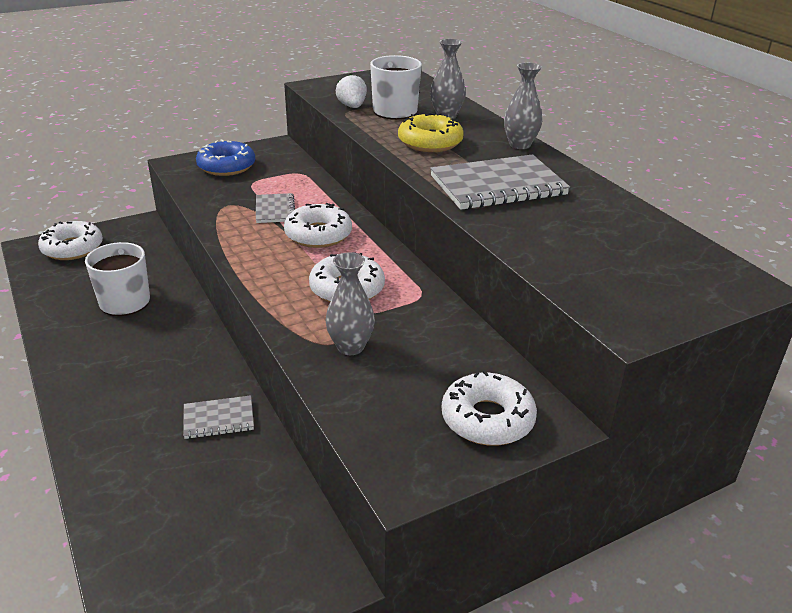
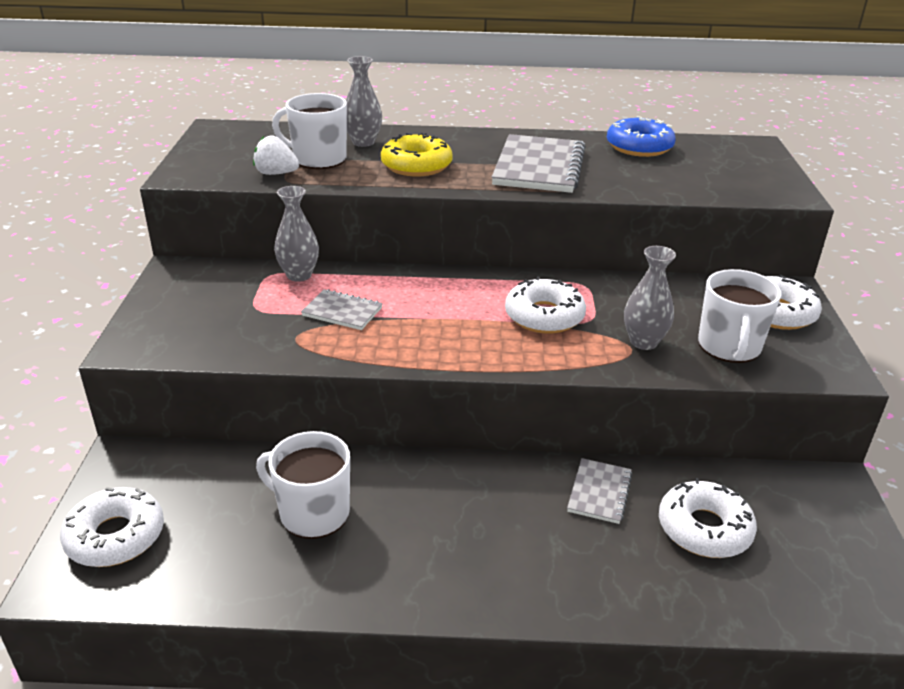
camera: 60 degrees left, 0 degrees up
blue donut [196,139,255,176] -> blue donut moved to [607,116,676,157]
white donut [284,203,352,248] -> white donut moved to [659,478,757,558]
grey vase [504,62,542,149] -> grey vase moved to [274,186,319,282]
none -> white mug [698,269,781,363]

